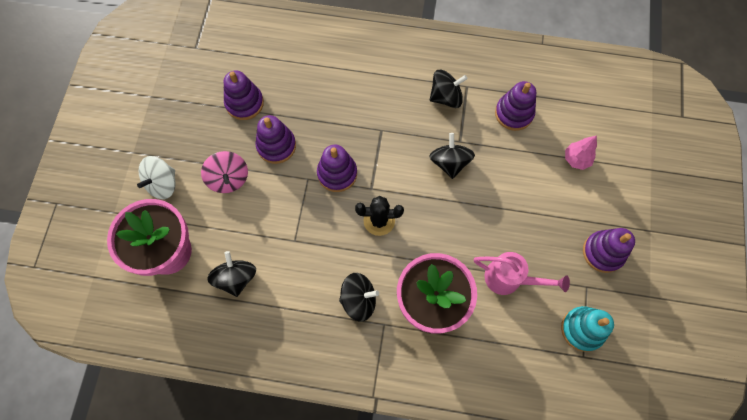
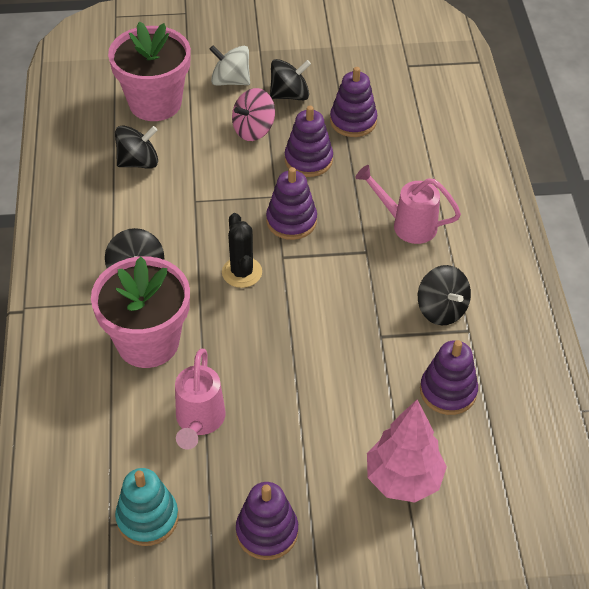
camera: 75 degrees right, 20 degrees down
black spinning top [429,133,475,179] -> black spinning top moved to [270,59,311,100]
pink tree [565,136,597,170] -> pink tree [367,400,447,502], size x1.74
none -> pink watering can [356,165,461,244]

